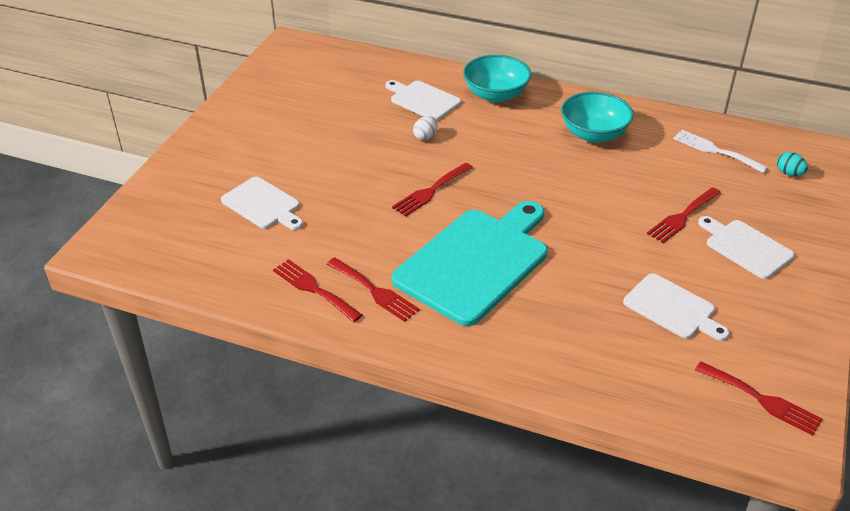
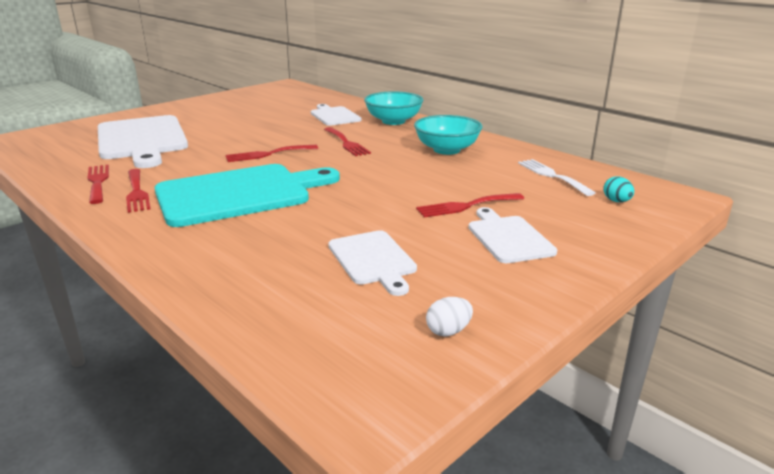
camera: 25 degrees right, 15 degrees down
white cutting board [221,177,303,230] -> white cutting board [98,115,188,168], size x1.89
white egg [413,116,438,140] -> white egg moved to [426,297,473,336]
red fork [695,361,822,436] -> red fork moved to [324,127,371,156]

